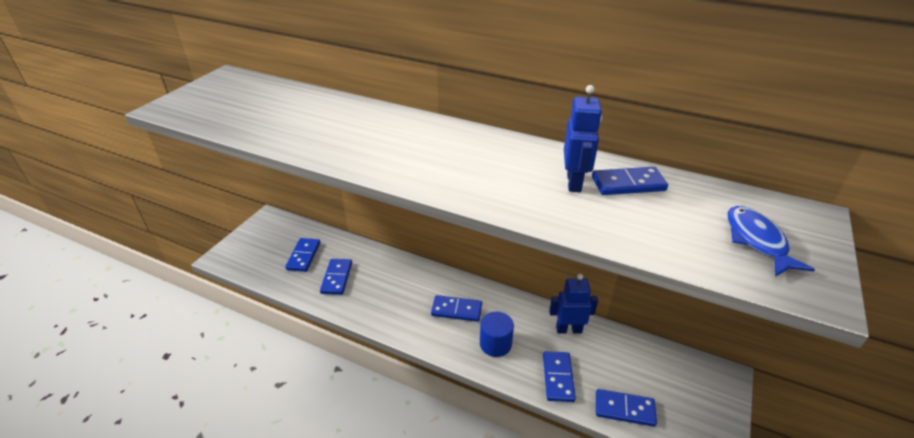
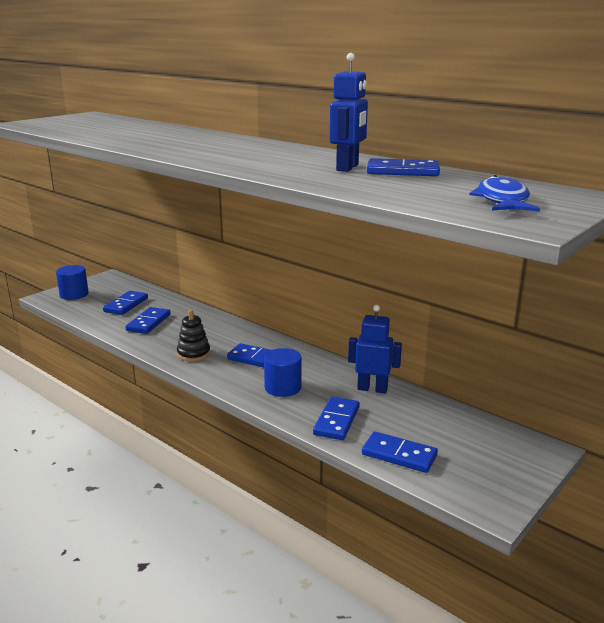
camera: 15 degrees right, 15 degrees down
none -> blue cylinder [56,265,89,300]
none -> black stacking toy [177,310,210,361]

